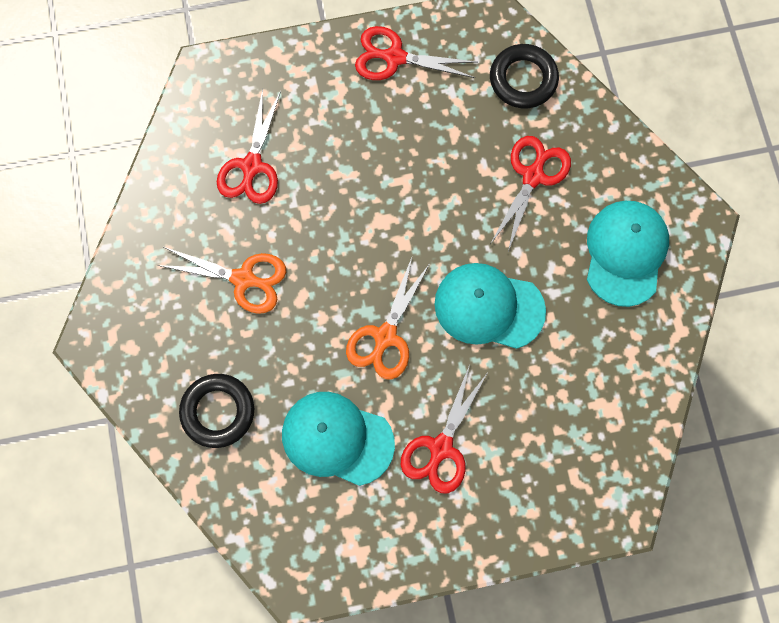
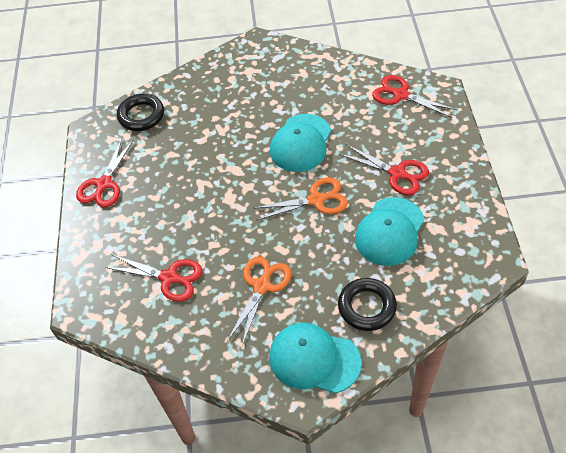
camera: 80 degrees left, 20 degrees down
orange scissors [346,258,430,379] -> orange scissors turned 45 degrees counterclockwise [253,177,348,220]
red scissors [491,136,571,251] -> red scissors moved to [372,75,457,118]
turquoise cap [587,201,669,307] -> turquoise cap moved to [269,323,362,393]

